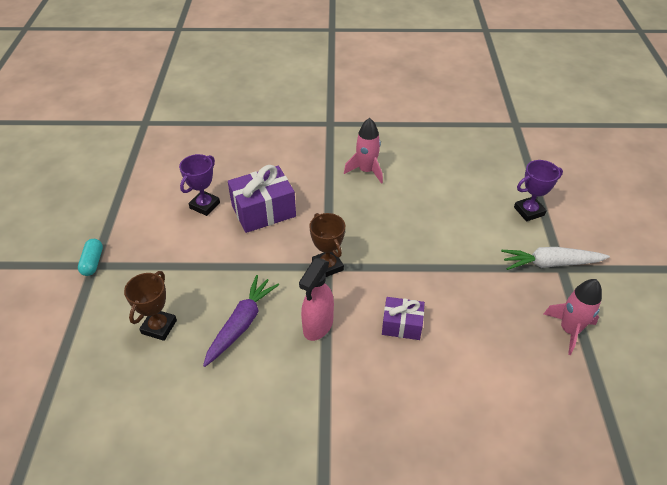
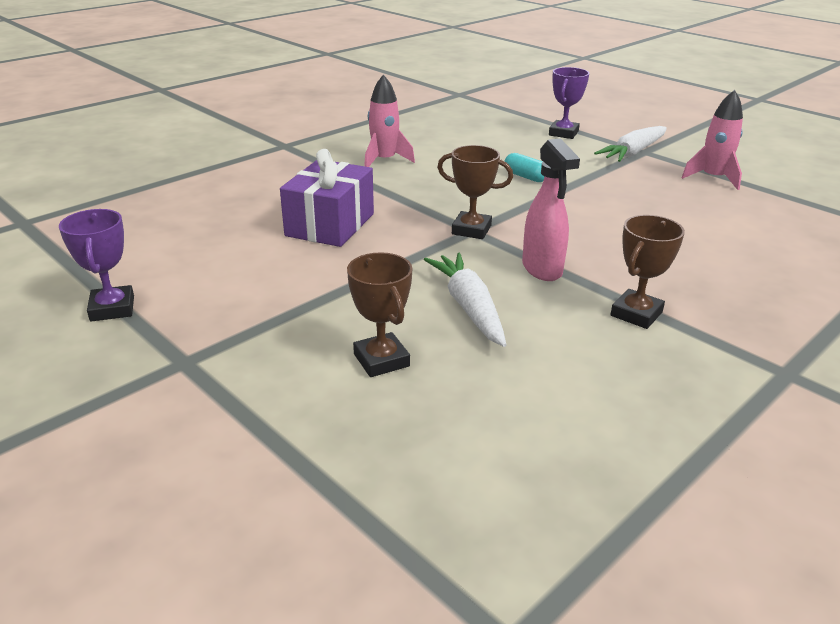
camera: 45 degrees left, 15 degrees down
turquoise capsule [78,239,103,276] -> turquoise capsule moved to [504,153,544,182]
purple trophy [179,154,220,216] -> purple trophy moved to [59,209,134,322]
purple carrot [203,275,279,367] -> white carrot [424,253,506,347]
purple gift [382,297,425,340] -> none
none -> brown trophy [610,215,685,329]

